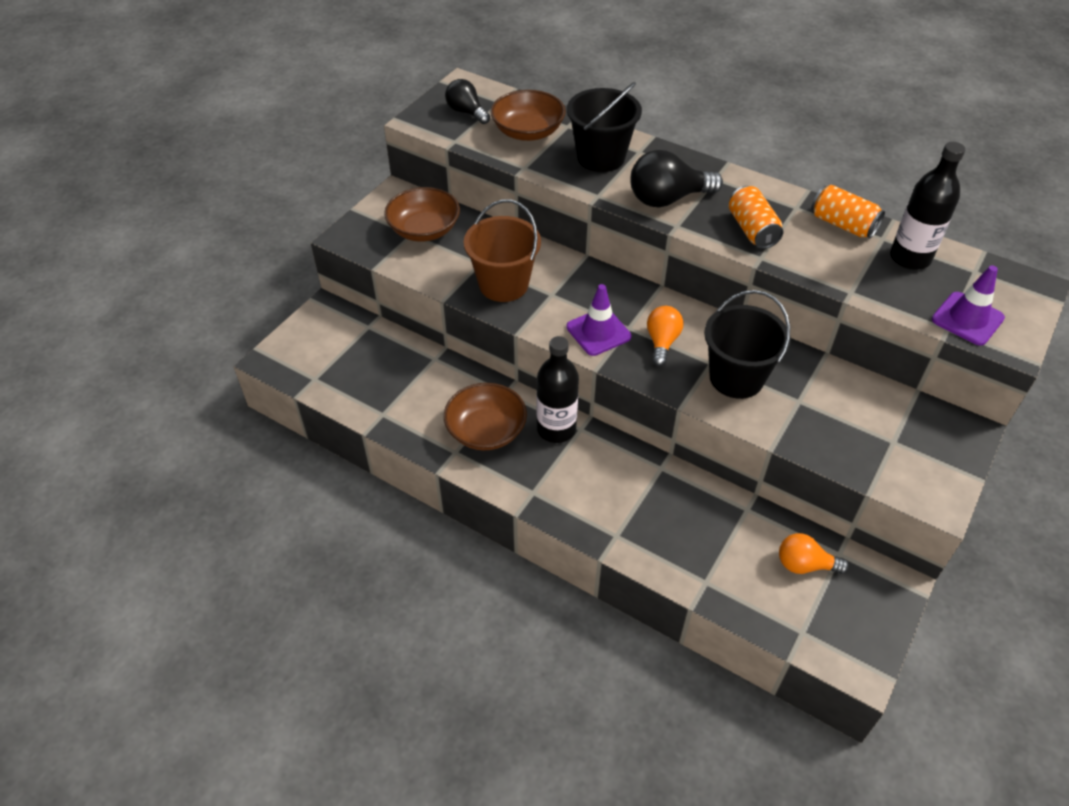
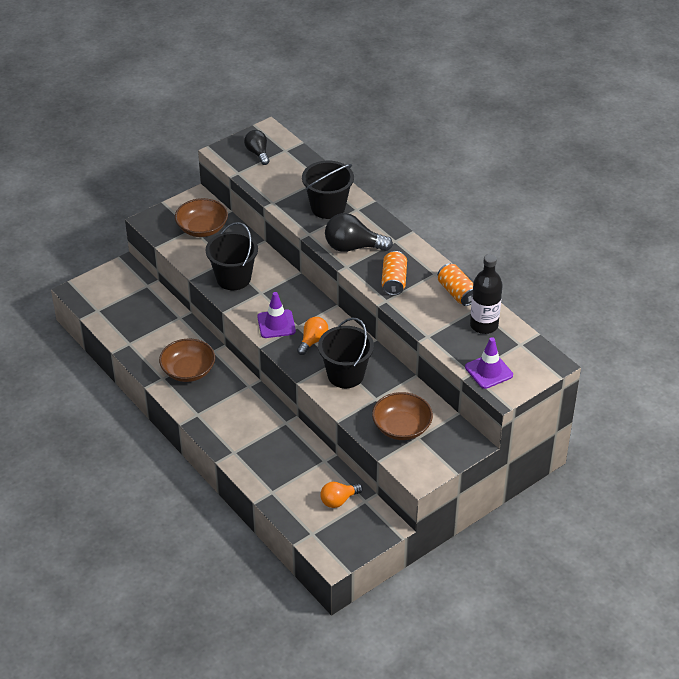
camera: 20 degrees right, 5 degrees down
brown bucket [464,199,541,302] -> black bucket [206,222,258,290]
brown bowl [491,90,566,141] -> brown bowl moved to [372,392,433,440]
black bottle [536,336,579,443] -> none
orange light bulb [779,533,849,574] -> orange light bulb turned 60 degrees counterclockwise [320,482,363,508]

